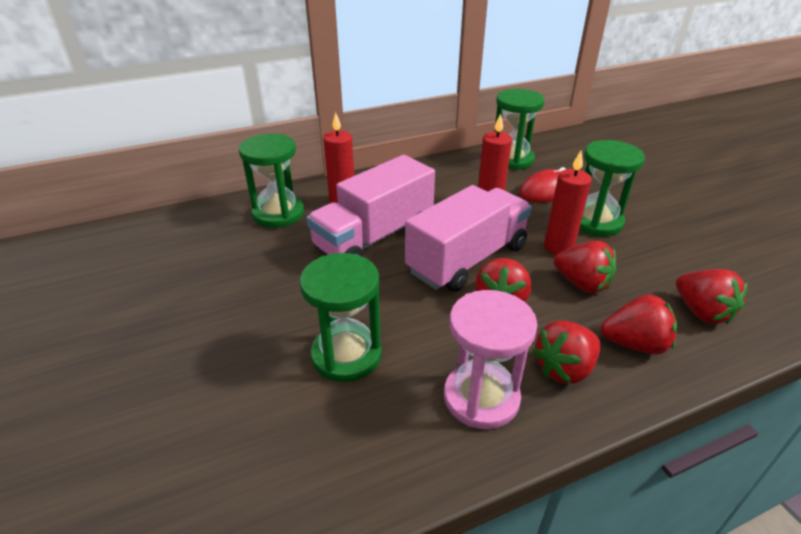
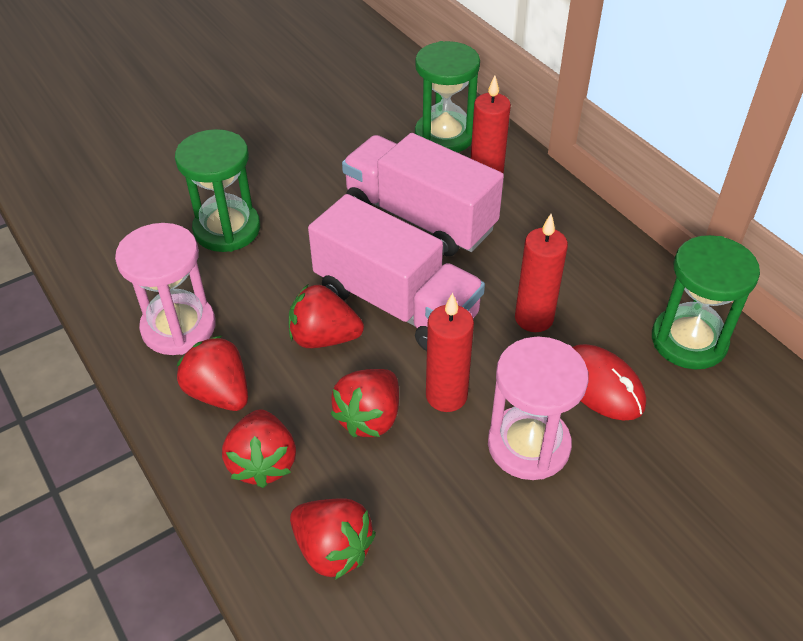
camera: 80 degrees right, 10 degrees up
green hourglass [579,140,645,236] -> pink hourglass [488,337,589,480]
red strawberry [676,269,748,324] -> red strawberry turned 105 degrees counterclockwise [290,498,376,580]

